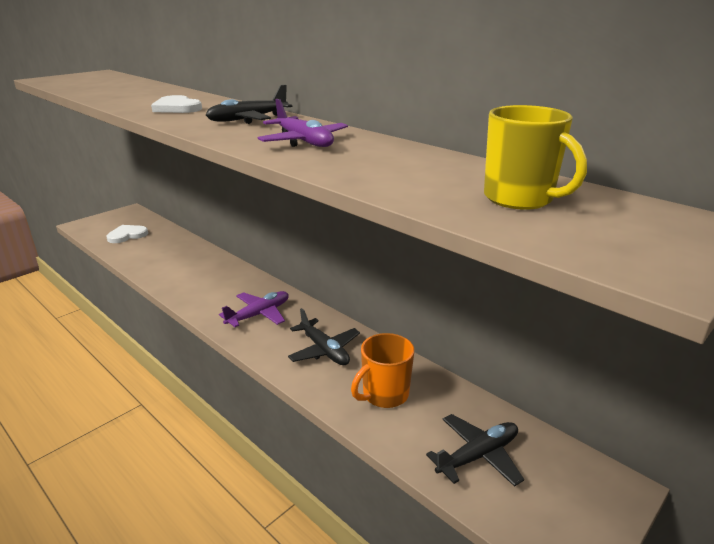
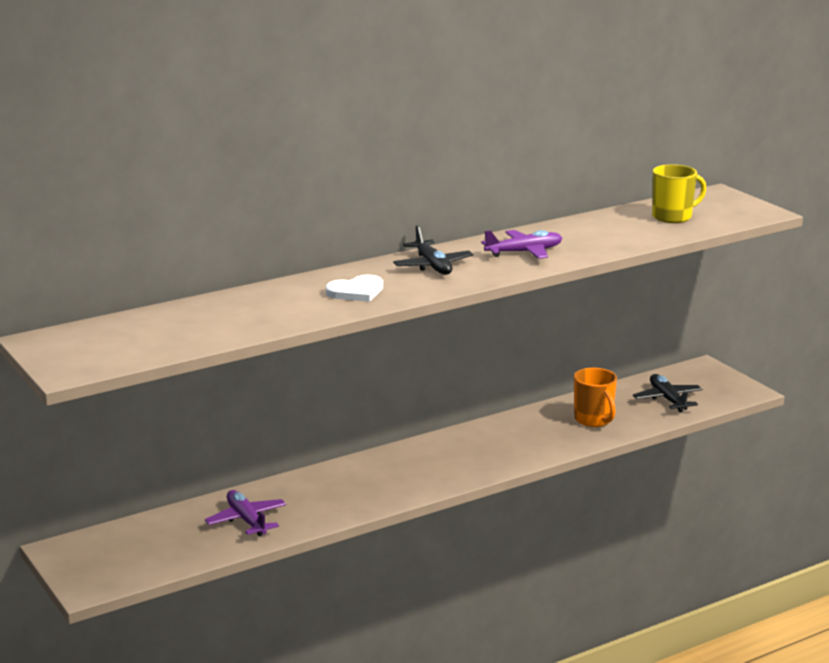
camera: 75 degrees left, 5 degrees down
white heart [106,225,148,243] -> none
purple plane [219,291,288,327] -> purple plane moved to [205,490,286,536]
black plane [288,308,360,366] -> none

